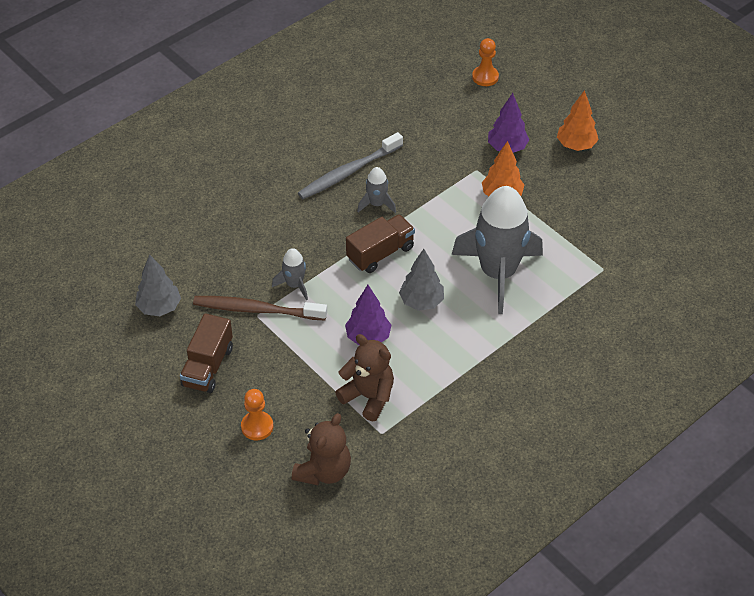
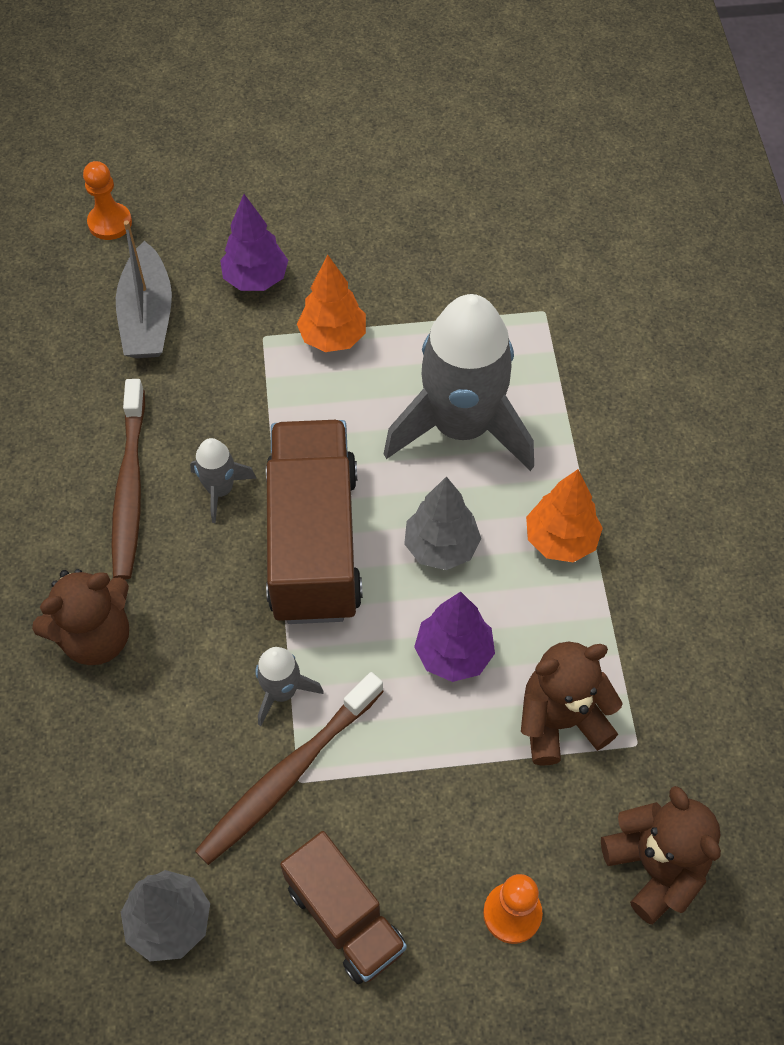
camera: 55 degrees left, 10 degrees up
grey toothbrush [298,132,403,199] -> brown toothbrush [112,379,145,580]
brown truck [346,214,415,273] -> brown truck [266,420,363,624], size x1.68
orange tree [557,90,599,151] -> orange tree moved to [526,469,603,562]
none -> brown teddy bear [32,569,129,665]
none -> grey boat [116,221,172,358]

